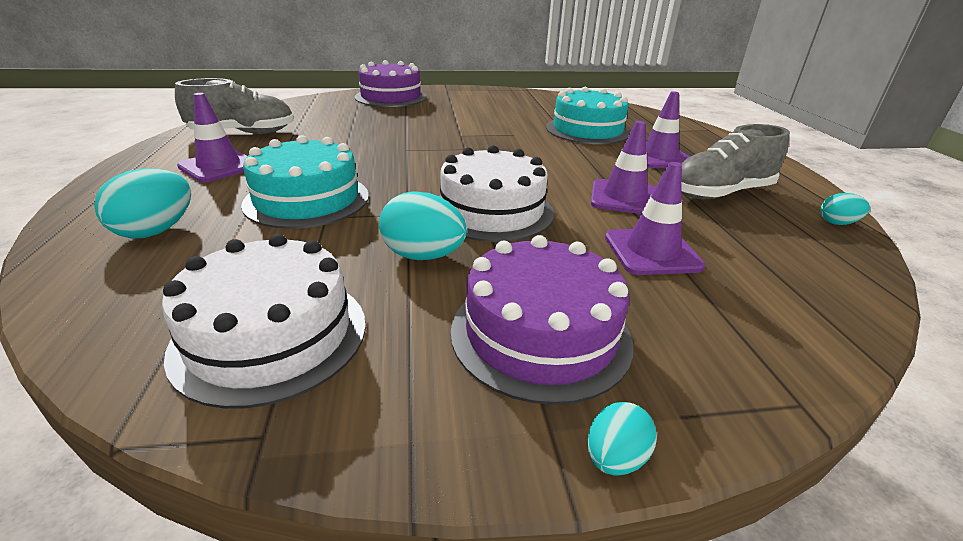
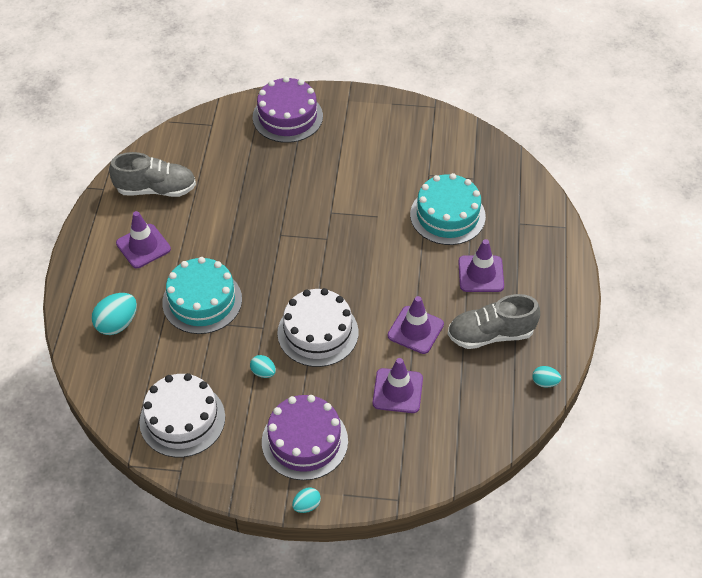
camera: 15 degrees right, 20 degrees up
turquoise egg [379,191,467,260] -> turquoise egg [250,355,276,378], size x0.56

